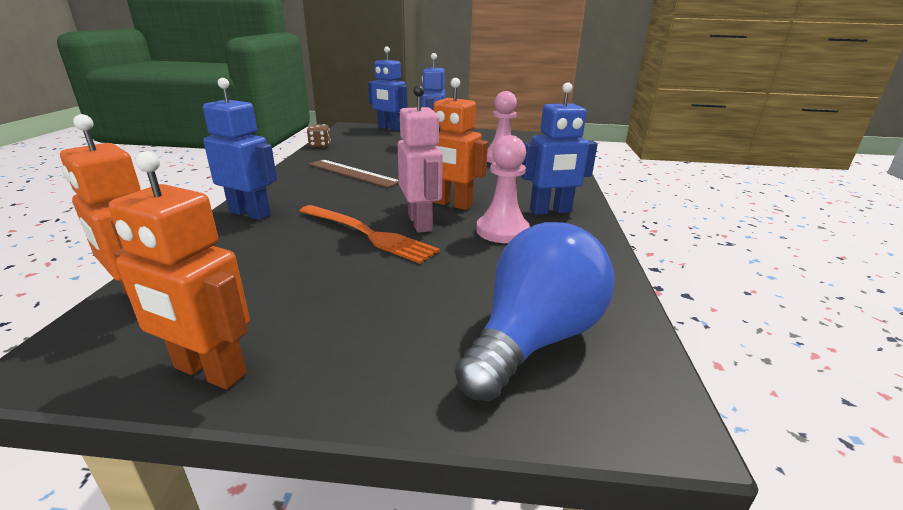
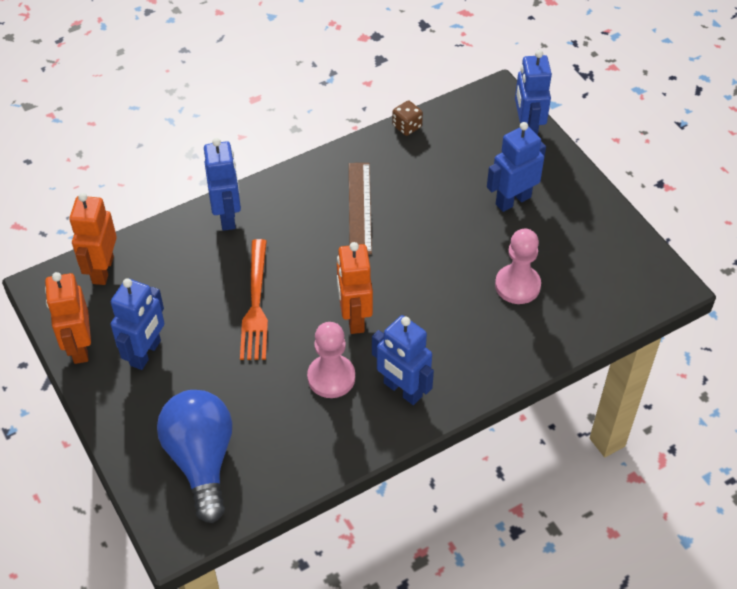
camera: 55 degrees right, 25 degrees up
pink robot [398,85,443,233] -> none
blue light bulb [455,222,614,401] -> blue light bulb turned 105 degrees counterclockwise [157,390,232,523]
none -> blue robot [111,278,164,370]

